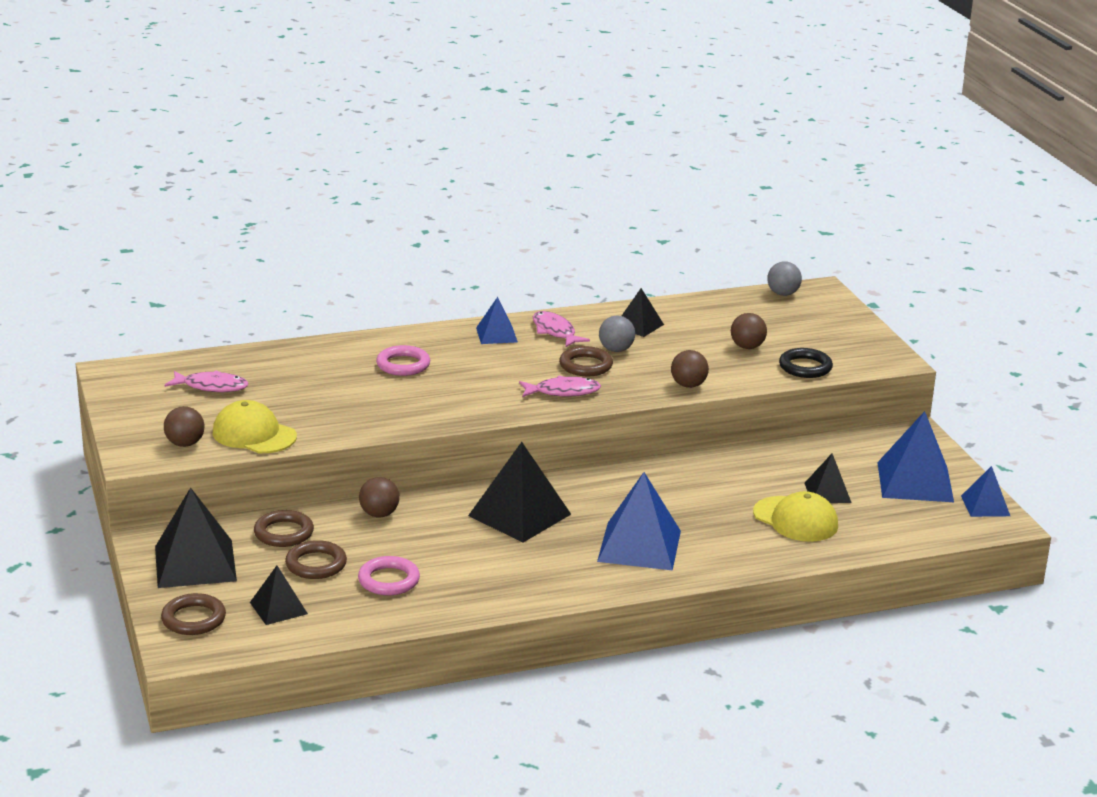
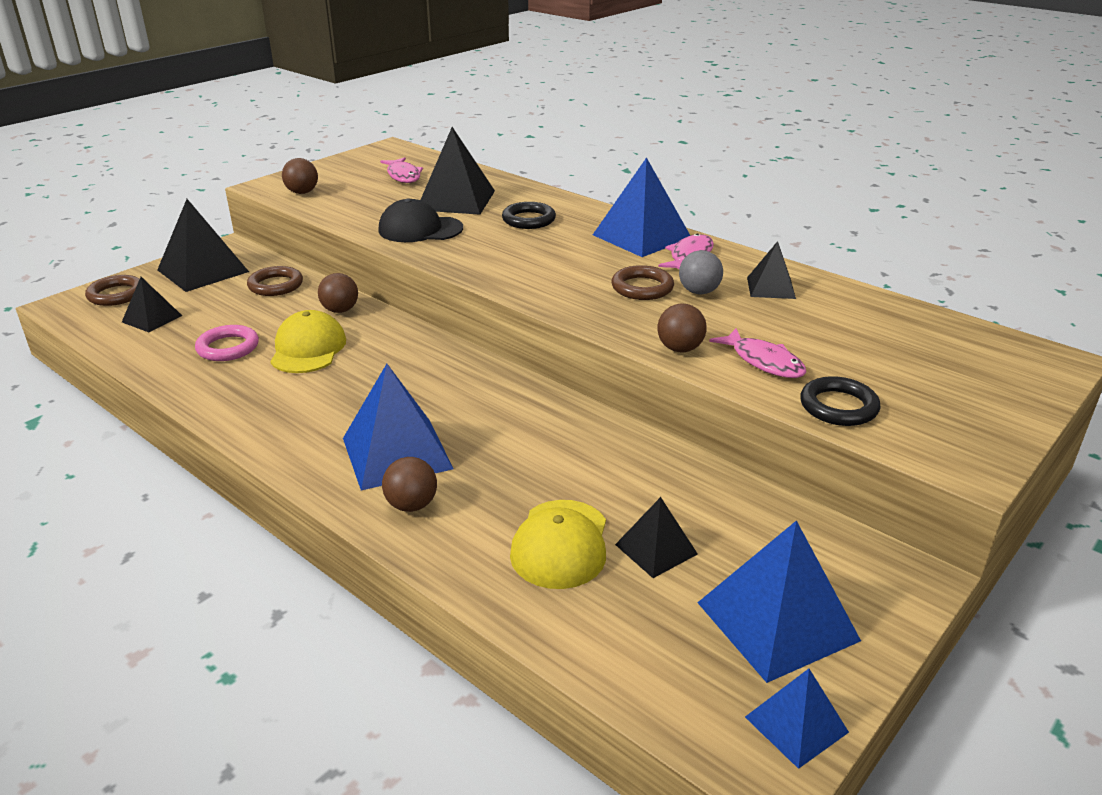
camera: 60 degrees right, 5 degrees up
yellow cap [212,400,297,453] -> yellow cap moved to [270,310,346,373]
brown ring [285,540,347,579] -> none
pink ring [376,345,430,376] -> black ring [502,202,556,229]
black pyramid [468,442,571,542] -> black pyramid moved to [421,127,495,215]
blue pyramid [476,297,518,344] -> blue pyramid [593,157,690,257], size x1.78
pink fish [519,376,601,397] -> pink fish moved to [709,328,806,378]
brown ball [731,313,767,349] -> brown ball moved to [382,457,437,512]
grey ball [767,261,802,296] -> none
none -> black cap [378,198,463,242]

